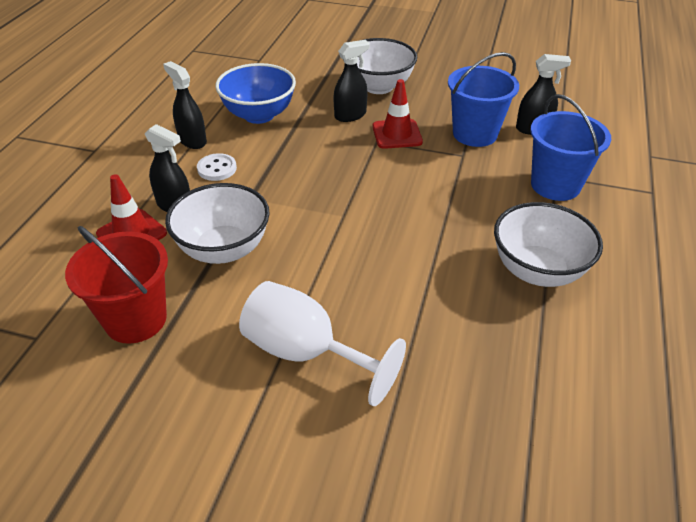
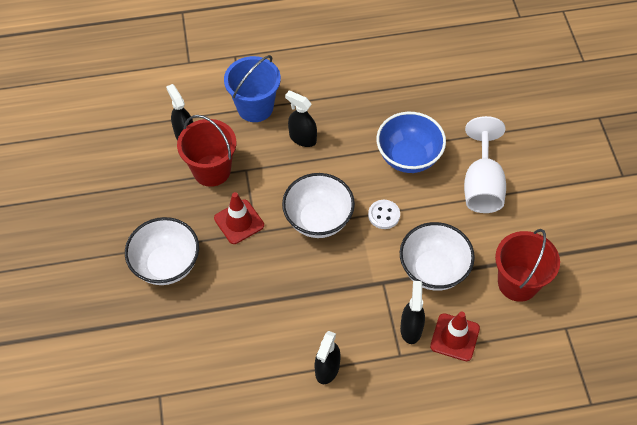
camera: 115 degrees left, 15 degrees up
white button [197,153,237,181] -> white button moved to [368,200,400,229]
blue bowl [215,63,296,124] -> blue bowl moved to [376,112,446,173]
black spray bottle [334,40,370,122] -> black spray bottle moved to [285,91,317,147]
blue bucket [448,52,519,147] -> red bucket [177,115,236,187]
white bowl [494,202,603,287] -> white bowl moved to [282,173,355,238]

